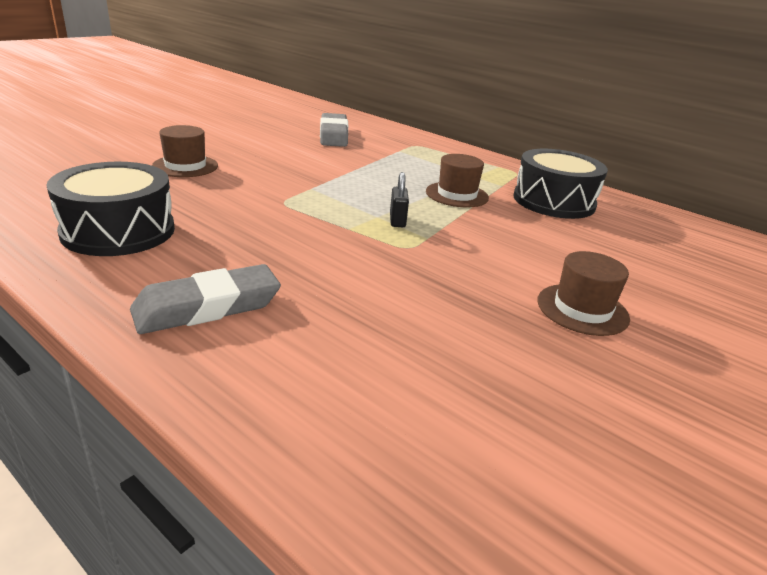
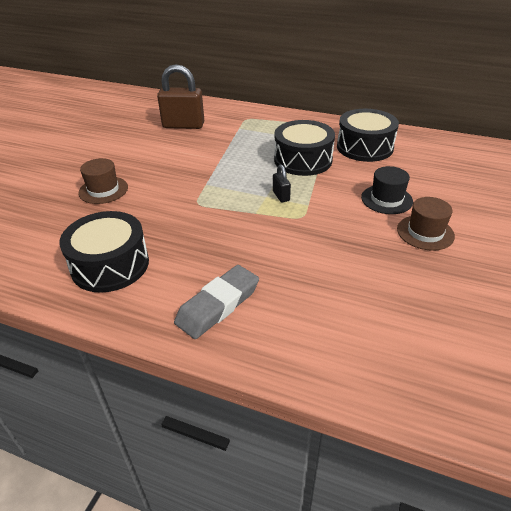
camera: 15 degrees left, 10 degrees up
grey eraser [320,113,348,147] -> brown padlock [157,64,204,129]
brown hat [426,154,489,207] -> black drum [274,120,335,176]
none -> black hat [361,166,413,214]

